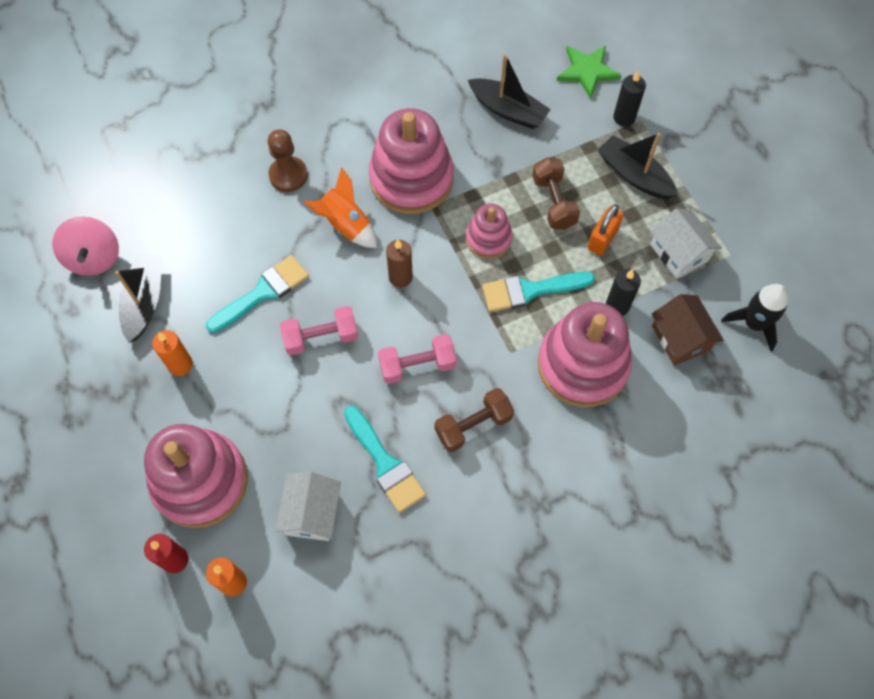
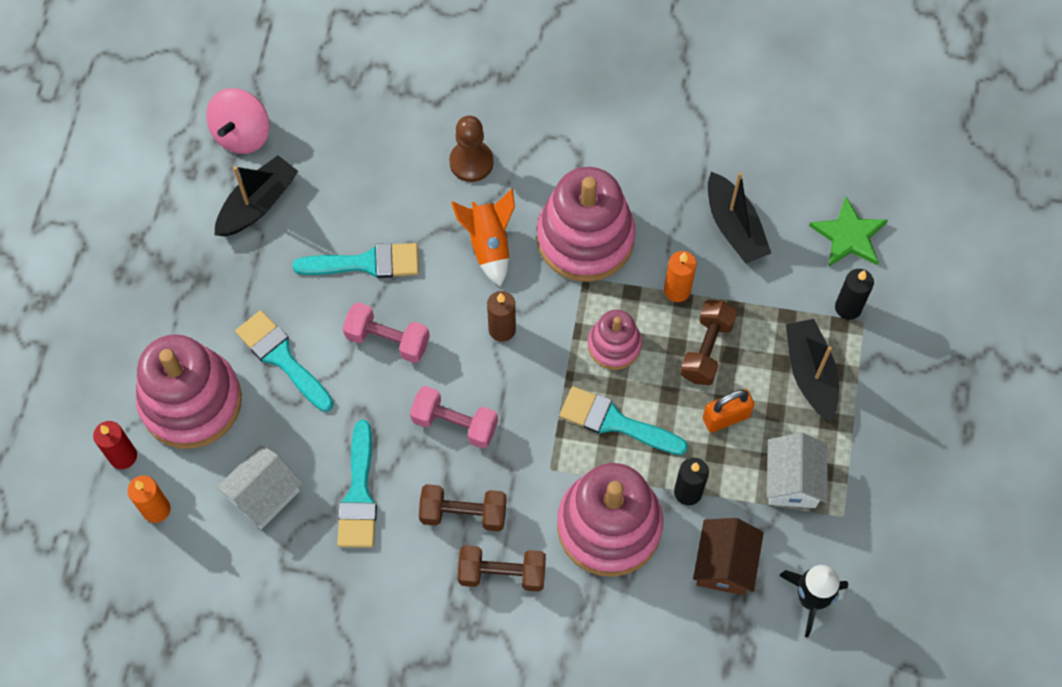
camera: 35 degrees right, 0 degrees up
orange candle [152,330,193,376] -> orange candle moved to [664,251,697,302]
none -> turquoise brush [235,310,334,412]
none -> brown dumbbell [458,545,546,592]

